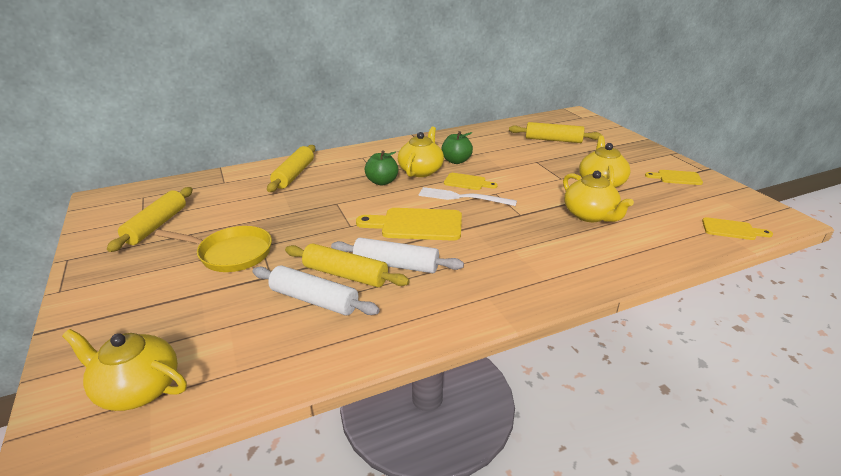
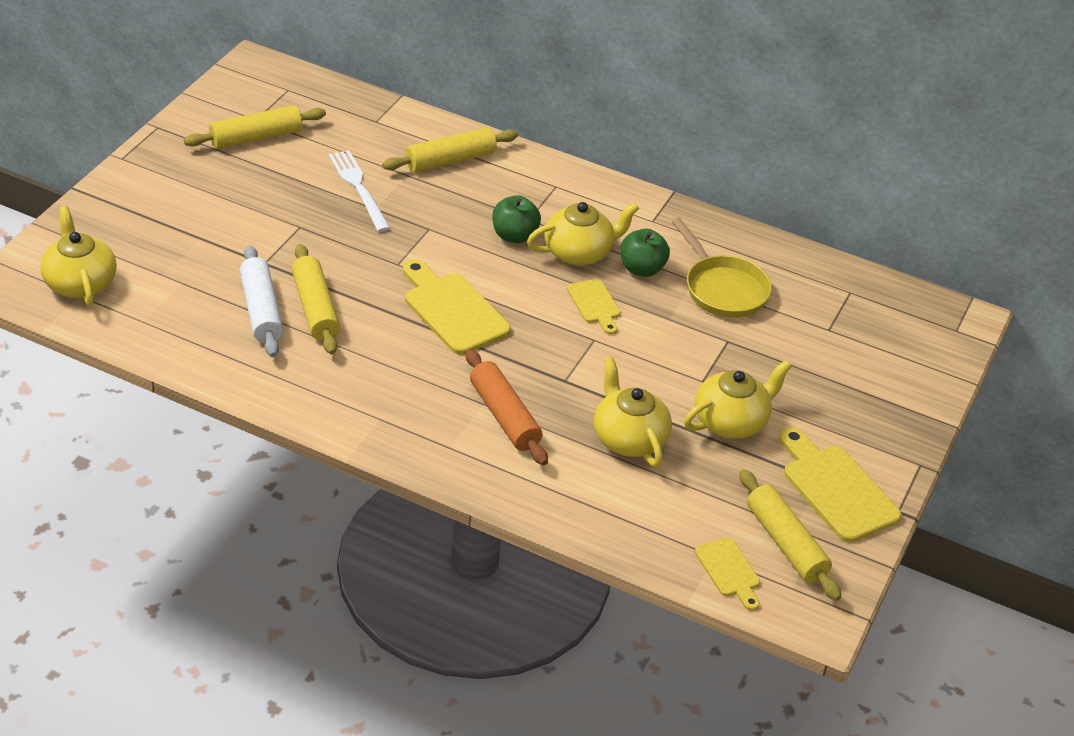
camera: 45 degrees right, 10 degrees up
yellow pan [155,226,272,272] -> yellow pan moved to [672,218,772,318]
white rolling pin [331,238,464,273] -> none
white fork [418,187,517,206] -> white fork moved to [329,150,390,232]
yellow rolling pin [509,122,602,143] -> yellow rolling pin moved to [739,469,842,601]
yellow teapot [563,171,634,222] -> yellow teapot turned 135 degrees clockwise [594,357,672,467]
yellow cutting board [645,170,703,185] -> yellow cutting board [780,427,902,543], size x1.76
none -> orange rolling pin [466,349,548,465]

